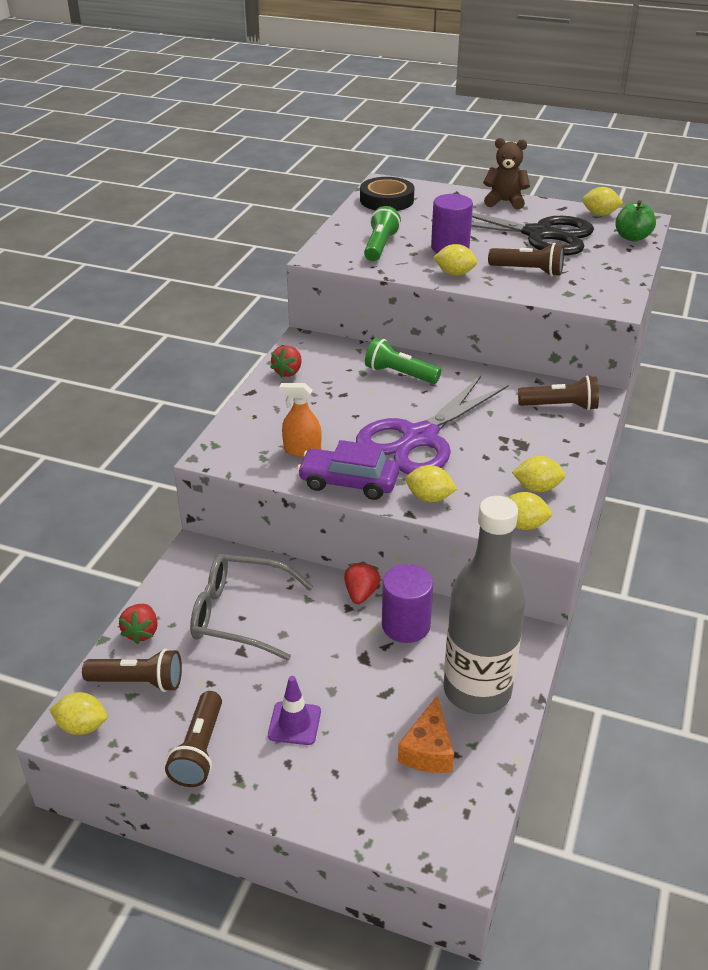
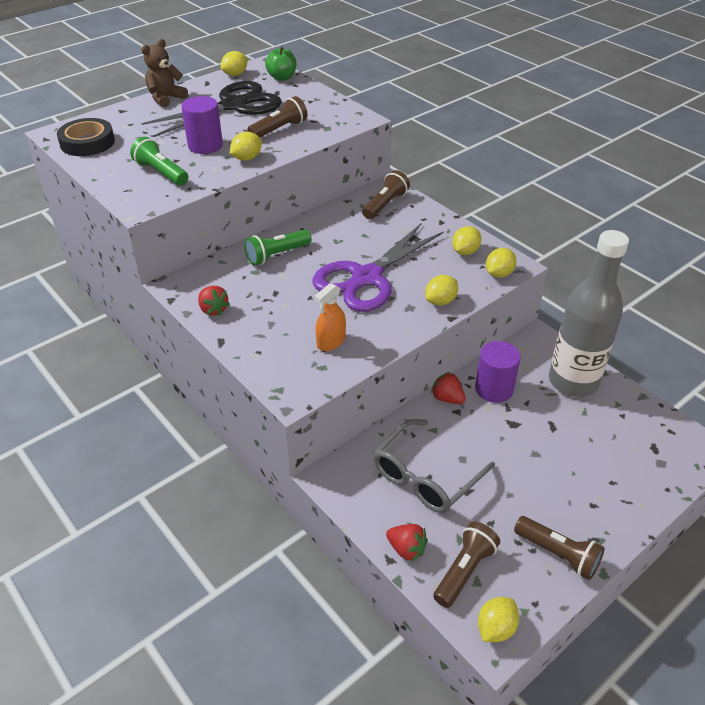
camera: 60 degrees left, 5 degrees up
purple traffic cone [268,676,321,745] -> none
purple car [297,440,399,500] -> none
purple scissors [356,376,508,475] -> purple scissors turned 60 degrees clockwise [312,223,444,312]
orange cheese [398,696,454,773] -> none

